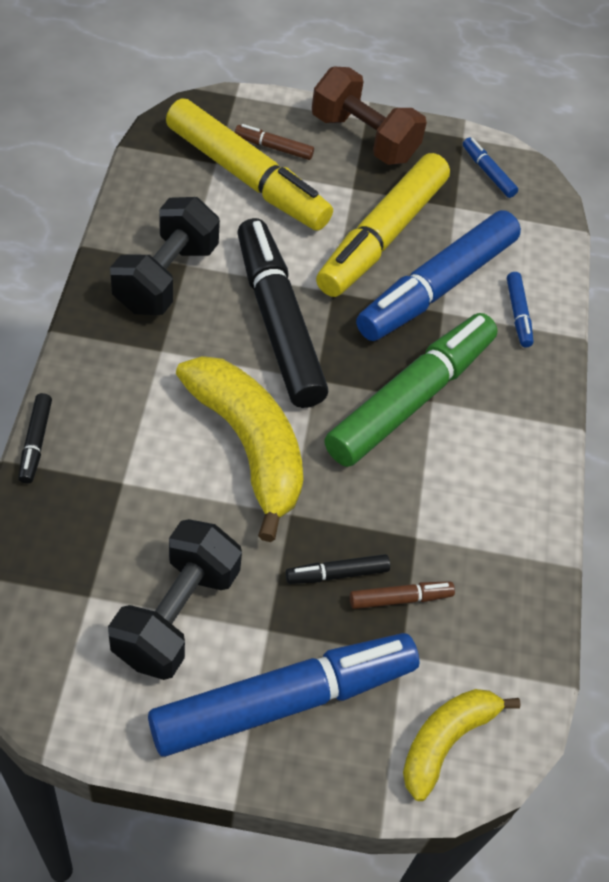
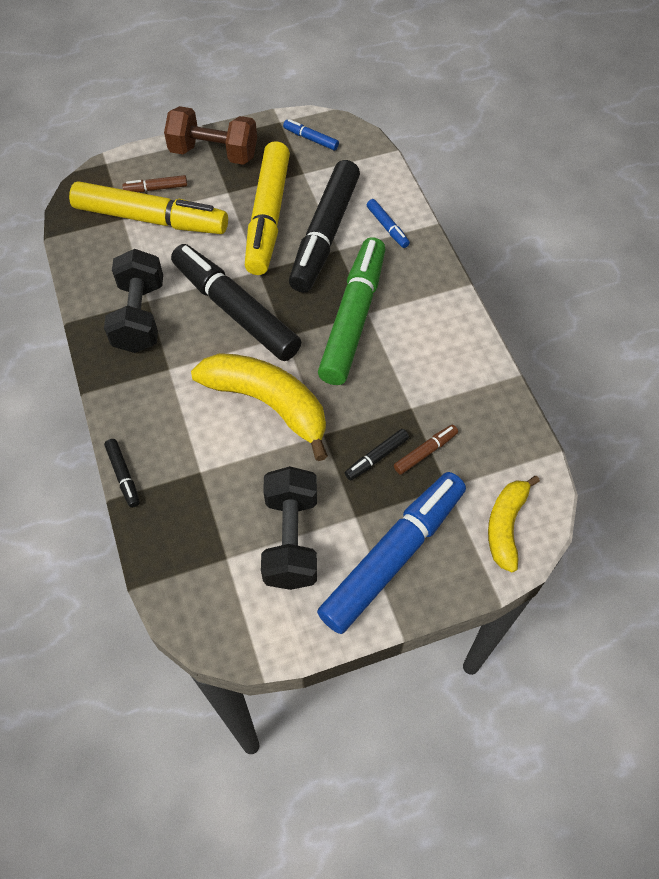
camera: 20 degrees left, 5 degrees up
blue marker [356,210,521,341] -> black marker [289,160,360,292]

